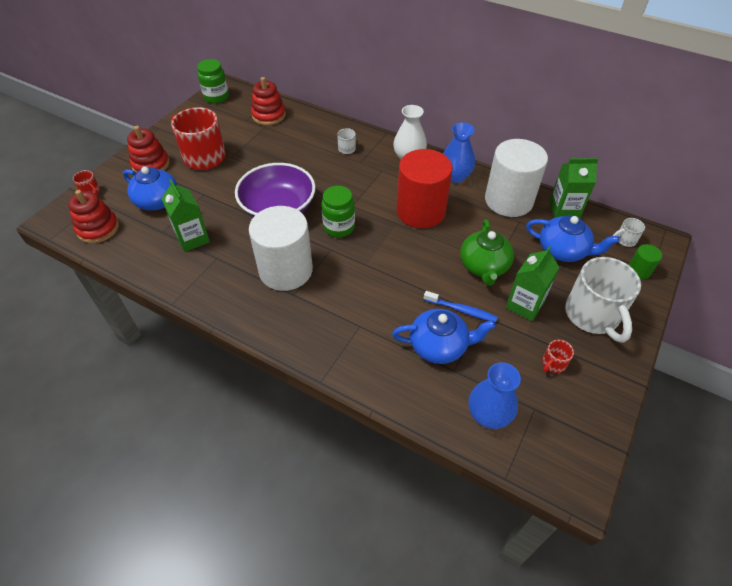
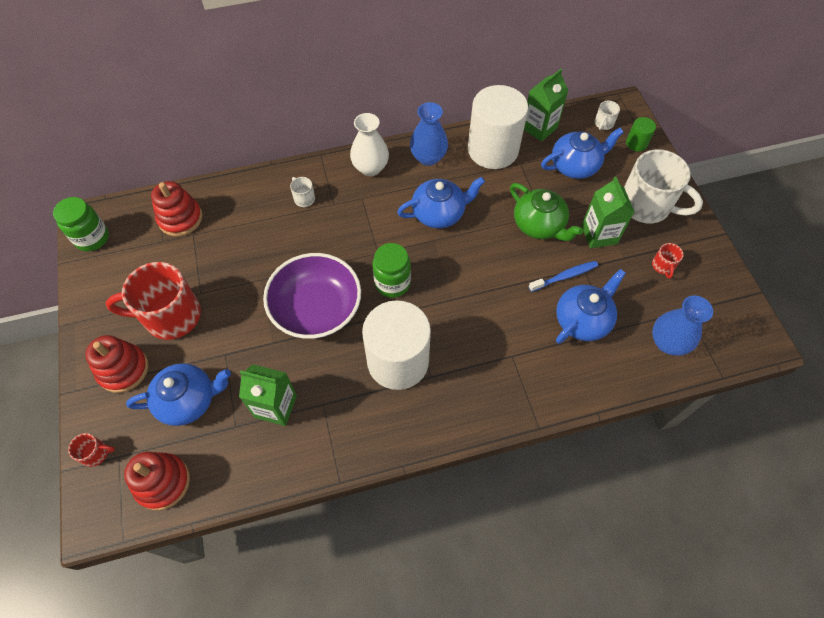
camera: 45 degrees left, 10 degrees up
red cylinder [397,149,453,228] -> blue teapot [397,177,485,228]

